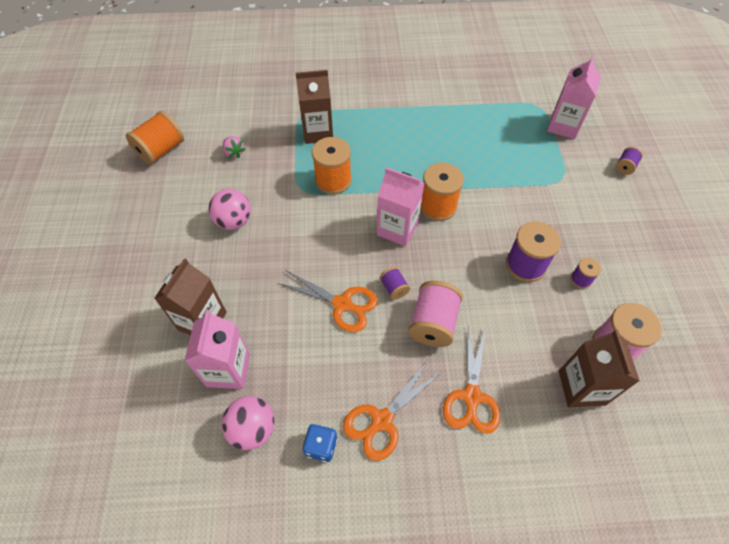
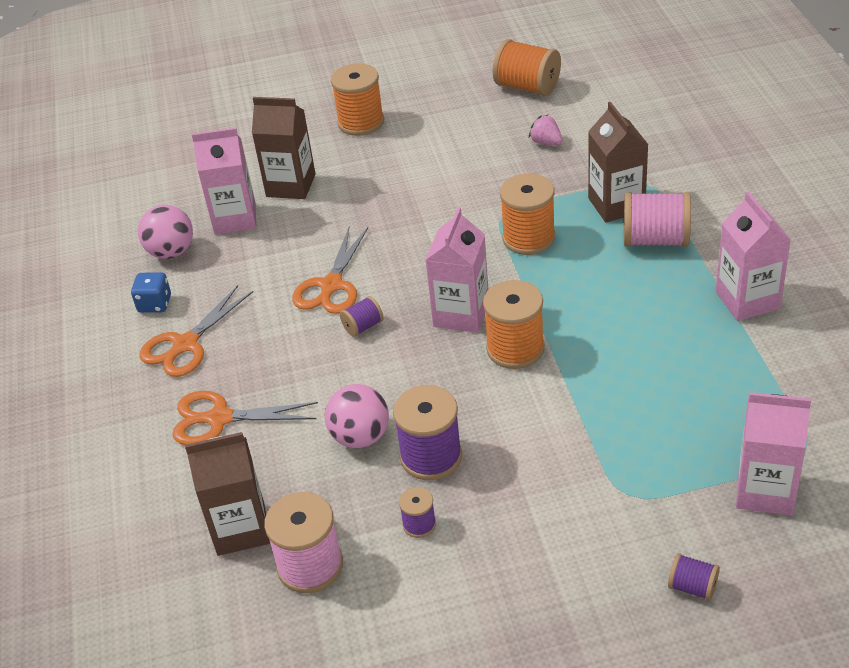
camera: 85 degrees right, 15 degrees down
pink ball [209,189,251,230] -> pink ball moved to [325,384,389,448]
pink strawberry [222,136,246,158] -> pink strawberry turned 90 degrees clockwise [529,115,562,146]
orange scissors [343,361,440,461] -> orange scissors turned 90 degrees counterclockwise [140,285,254,377]
pink spool [408,281,463,347] -> pink spool moved to [624,192,691,247]
none -> orange spool [331,63,384,136]
none -> pink carton [716,191,791,321]

